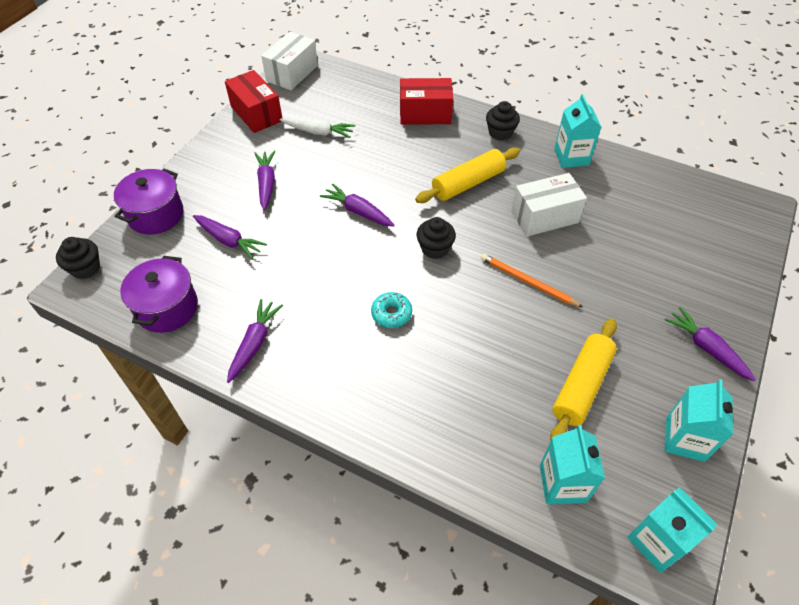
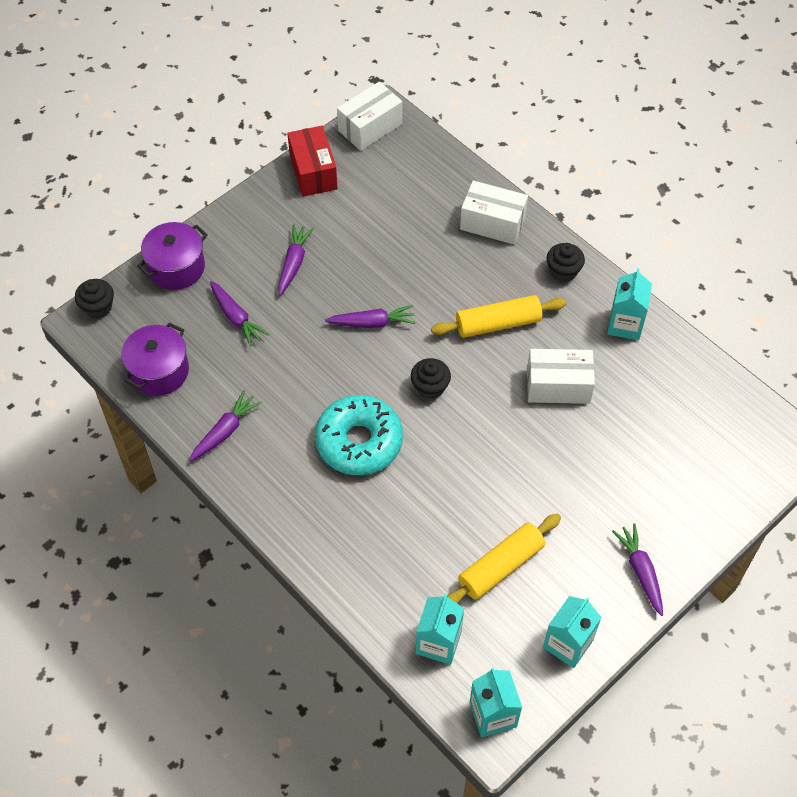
camera: 20 degrees right, 5 degrees up
white carrot [280,117,355,138] -> none
purple carrot [320,184,395,227] -> purple carrot turned 120 degrees clockwise [325,305,415,328]
turquoise donut [371,292,412,328] -> turquoise donut [315,395,403,475], size x2.16
red box [400,78,453,125] -> white box [460,180,528,245]
orange pencil [481,254,582,307] -> none

